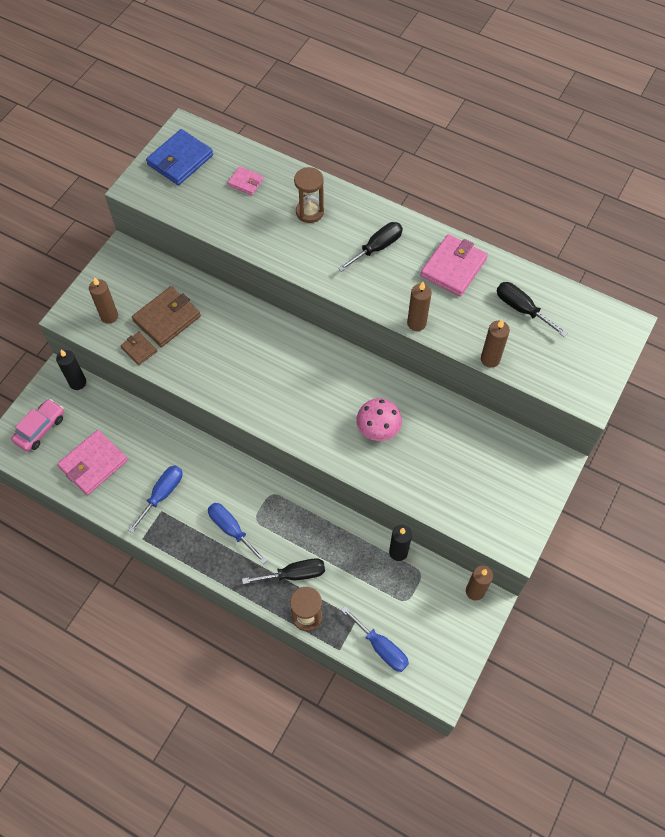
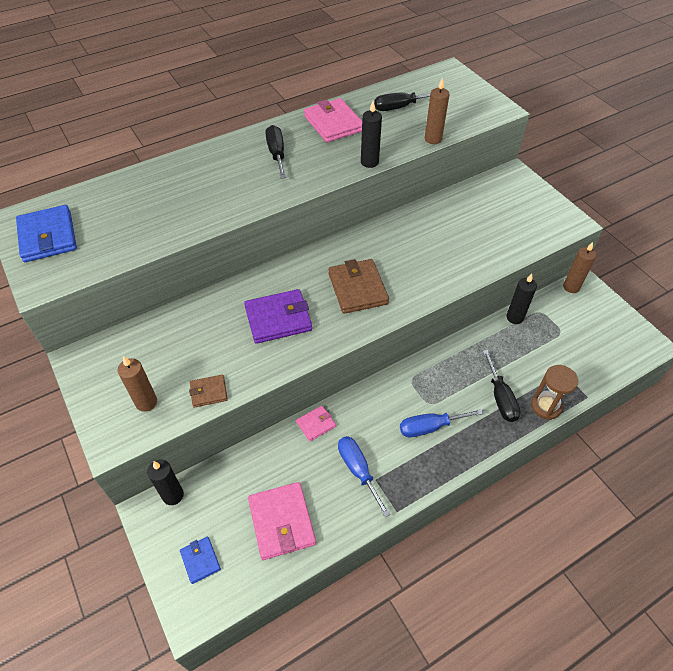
camera: 60 degrees left, 10 degrees down
pink car [11,399,64,452] -> blue wallet [180,537,221,584]
brown wallet [132,286,201,347] -> brown wallet moved to [328,259,389,314]
pink wallet [228,166,264,195] -> pink wallet moved to [296,406,336,442]
black screwdriver [242,558,325,584] -> black screwdriver turned 150 degrees clockwise [483,350,521,422]
brown hourglass [294,167,324,223] -> none
blue screwdriver [341,606,409,672] -> none
pink mushroom [356,398,402,441] -> none
brown candle [407,282,432,331] -> black candle [361,101,382,168]
none -> purple wallet [244,289,312,344]

